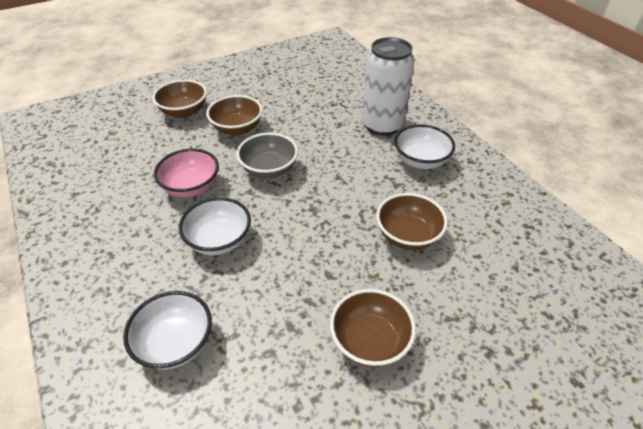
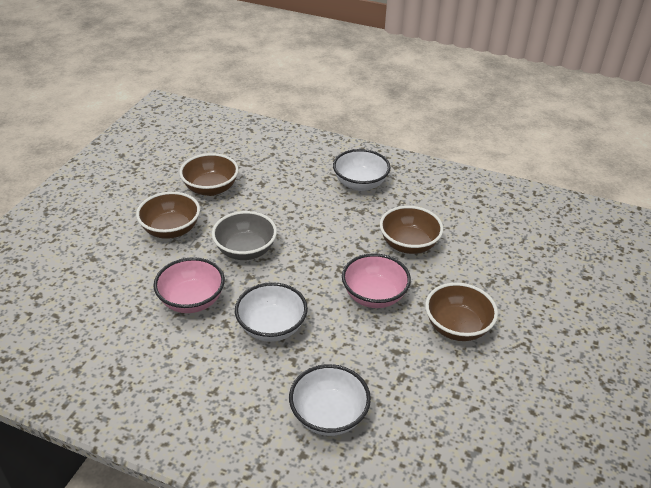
camera: 40 degrees left, 5 degrees down
brown bowl [152,80,207,118] -> brown bowl moved to [179,153,239,196]
white can [362,37,415,136] -> none
none -> pink bowl [342,253,411,308]

